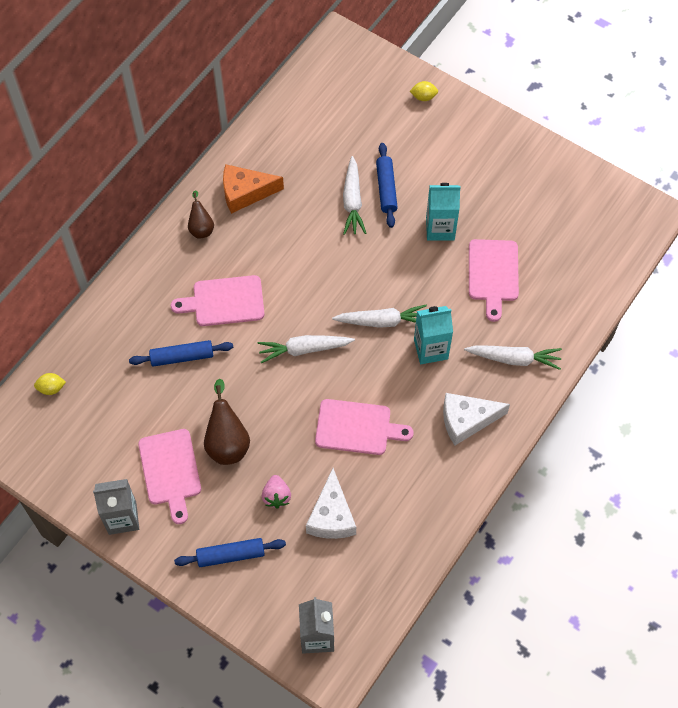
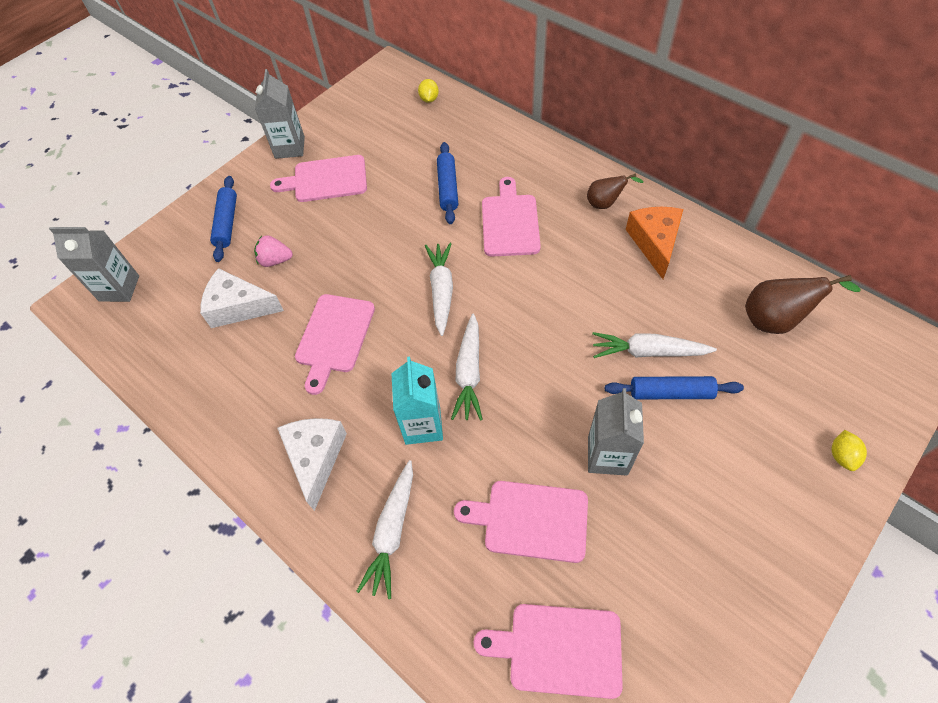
camera: 100 degrees right, 5 degrees down
brown pear [204,379,250,465] -> brown pear moved to [745,275,861,334]
turquoise carton [426,183,461,241] -> grey carton [588,388,644,475]
none -> pink cutting board [474,604,623,699]

